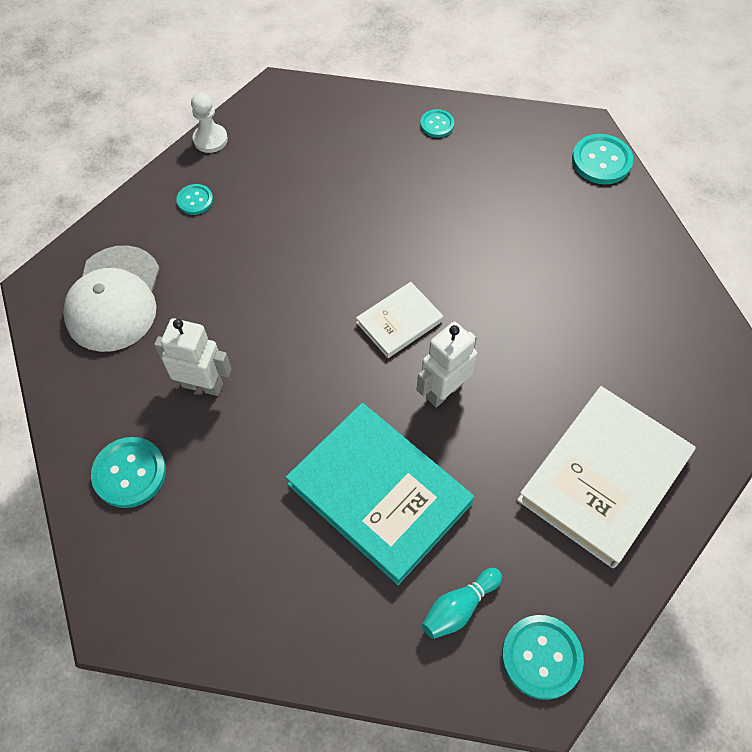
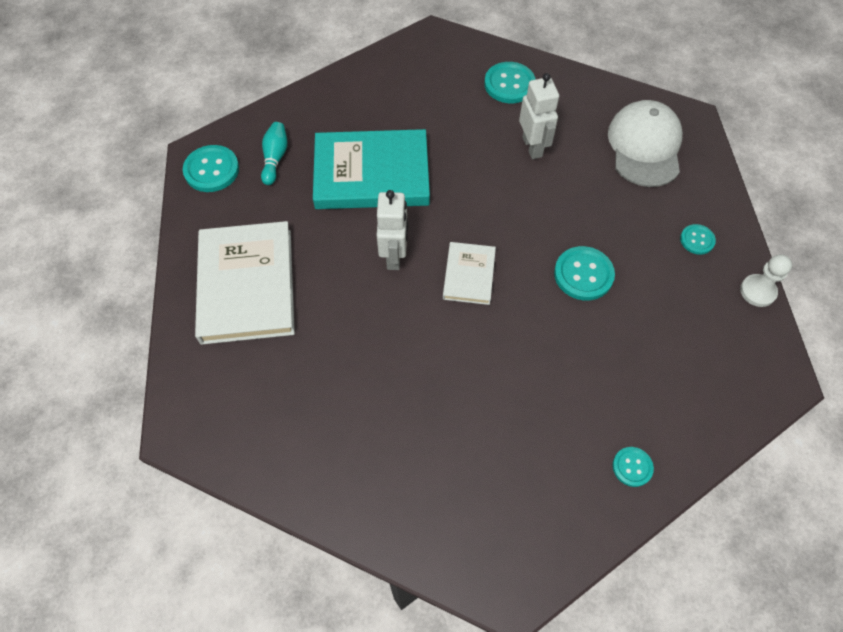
camera: 135 degrees right, 0 degrees up
white cap [63,245,160,352] -> white cap turned 45 degrees clockwise [608,100,683,187]
white robot [154,318,232,396] -> white robot turned 75 degrees counterclockwise [519,73,559,159]
turquoise button [572,134,633,184] -> turquoise button moved to [554,246,615,301]

